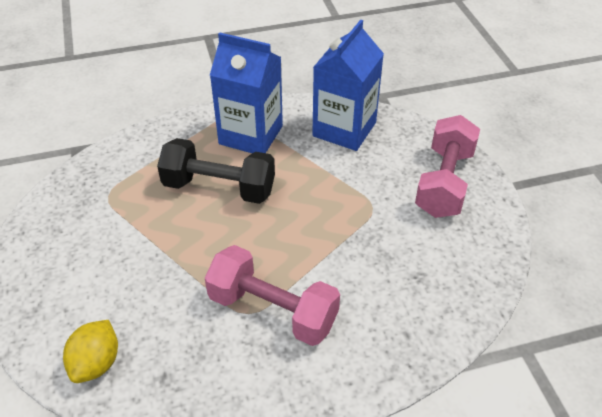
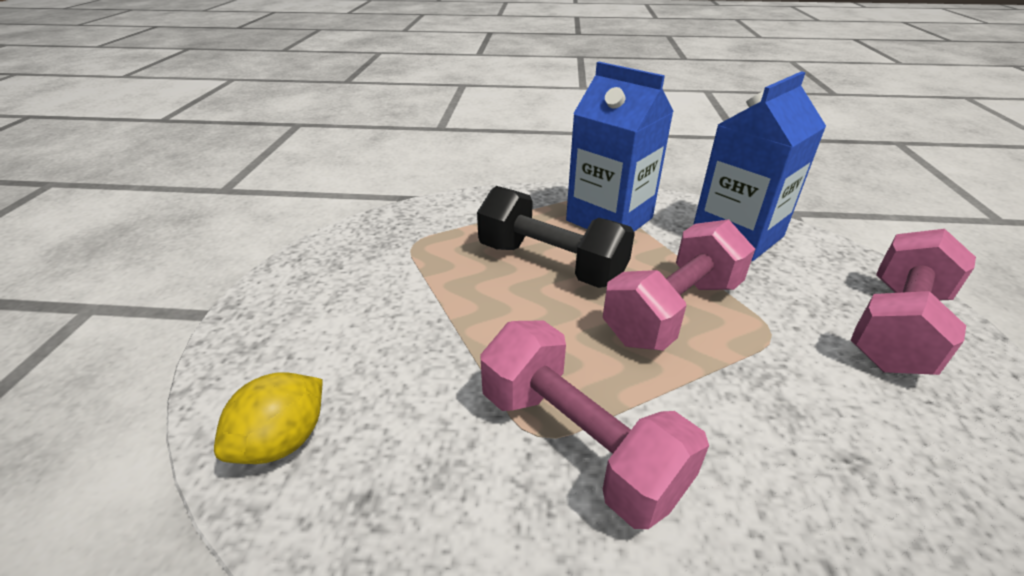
camera: 20 degrees right, 10 degrees down
none -> pink dumbbell [603,219,755,351]

